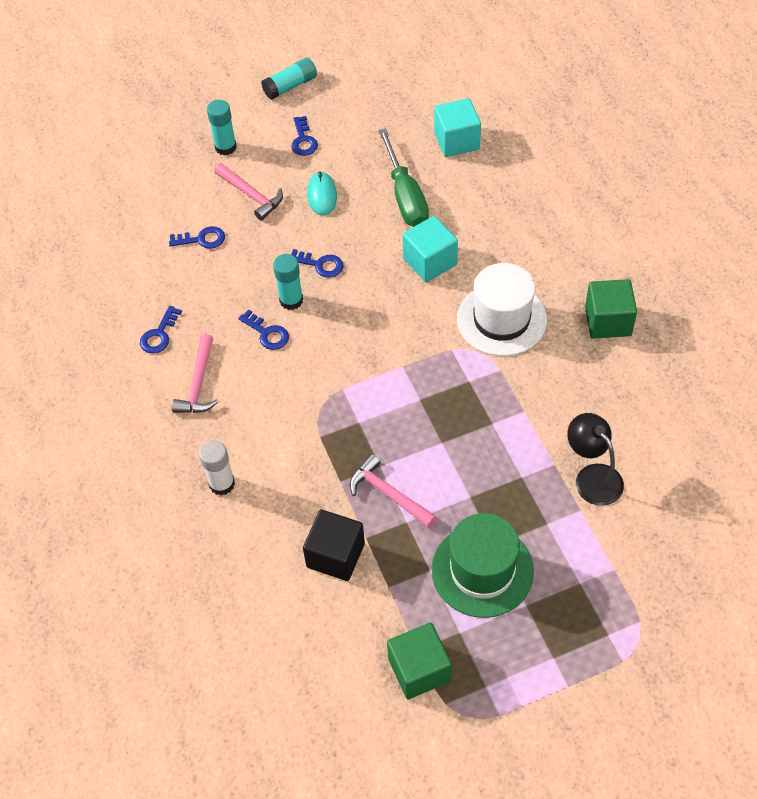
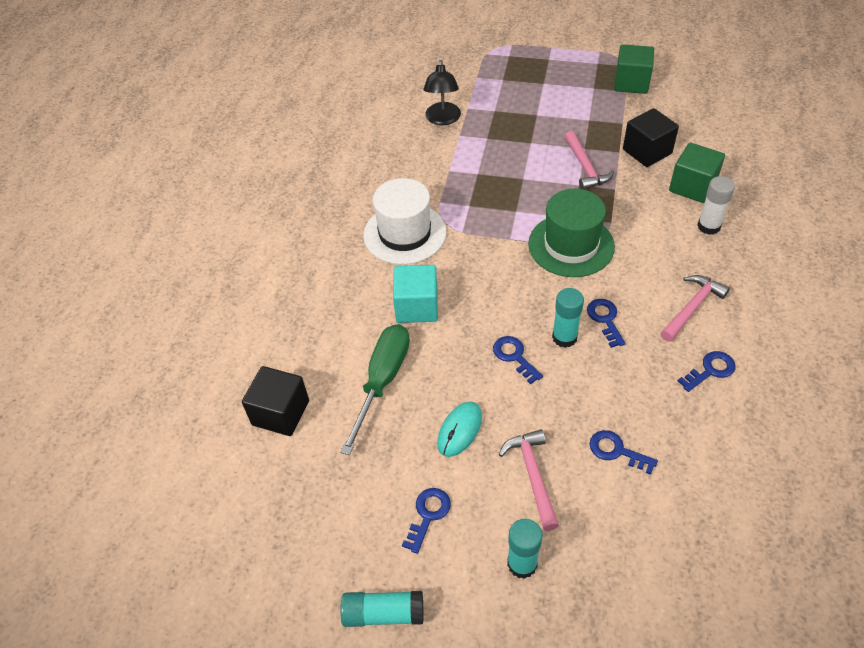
camera: 145 degrees left, 5 degrees down
green hat [432,513,534,618] -> green hat moved to [528,189,615,277]
turquoise cube [434,98,481,157] -> black cube [242,366,309,436]
green cube [585,279,637,339] -> green cube moved to [669,142,725,203]

